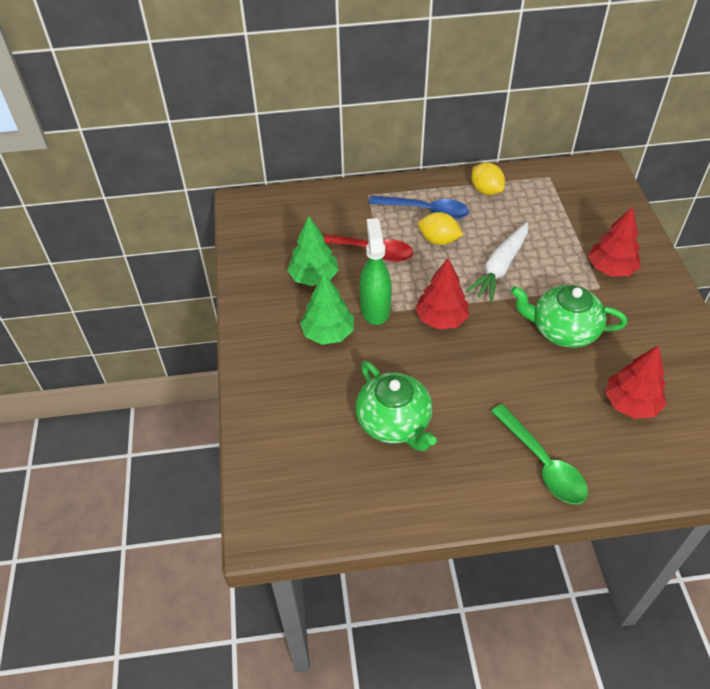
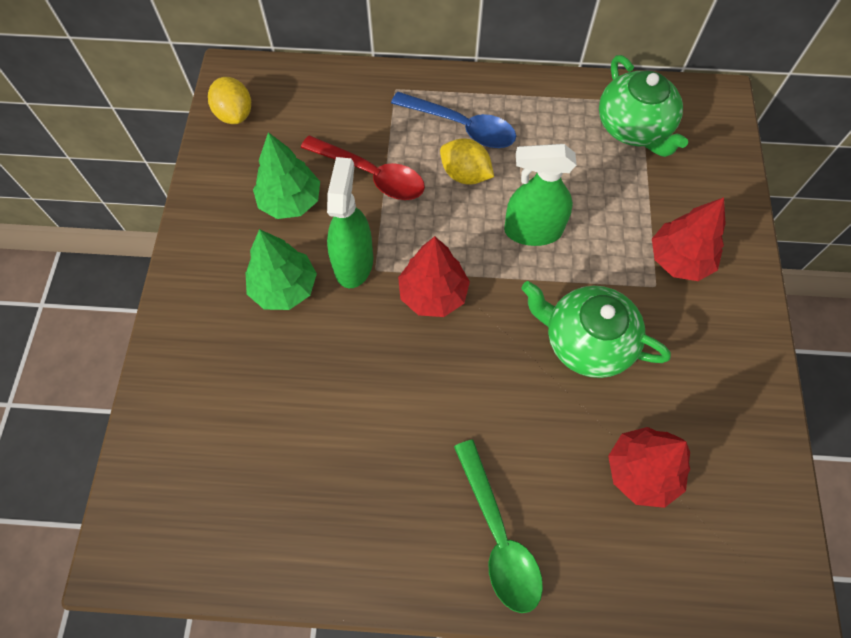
camera: 10 degrees right, 15 degrees up
green teapot [355,361,437,451] -> green teapot moved to [599,55,688,157]
white carrot [466,222,528,302] -> green spray bottle [504,144,577,246]
yellow lemon [471,163,505,195] -> yellow lemon moved to [208,77,251,124]

